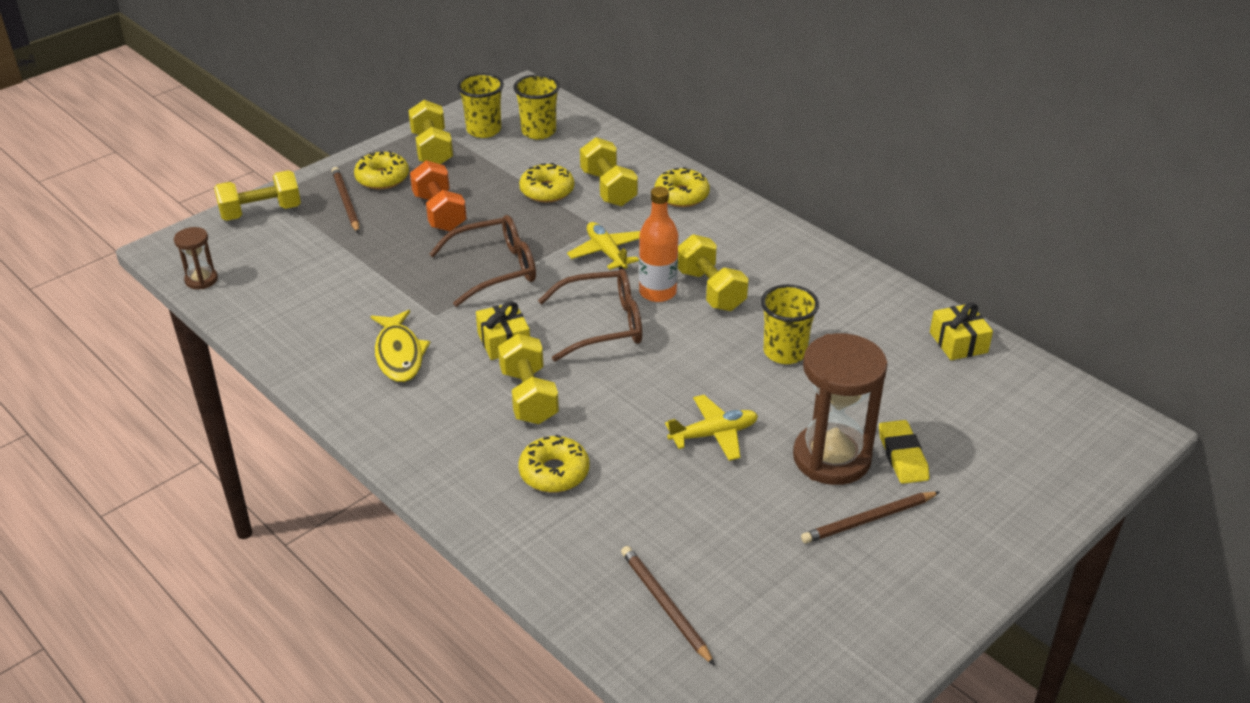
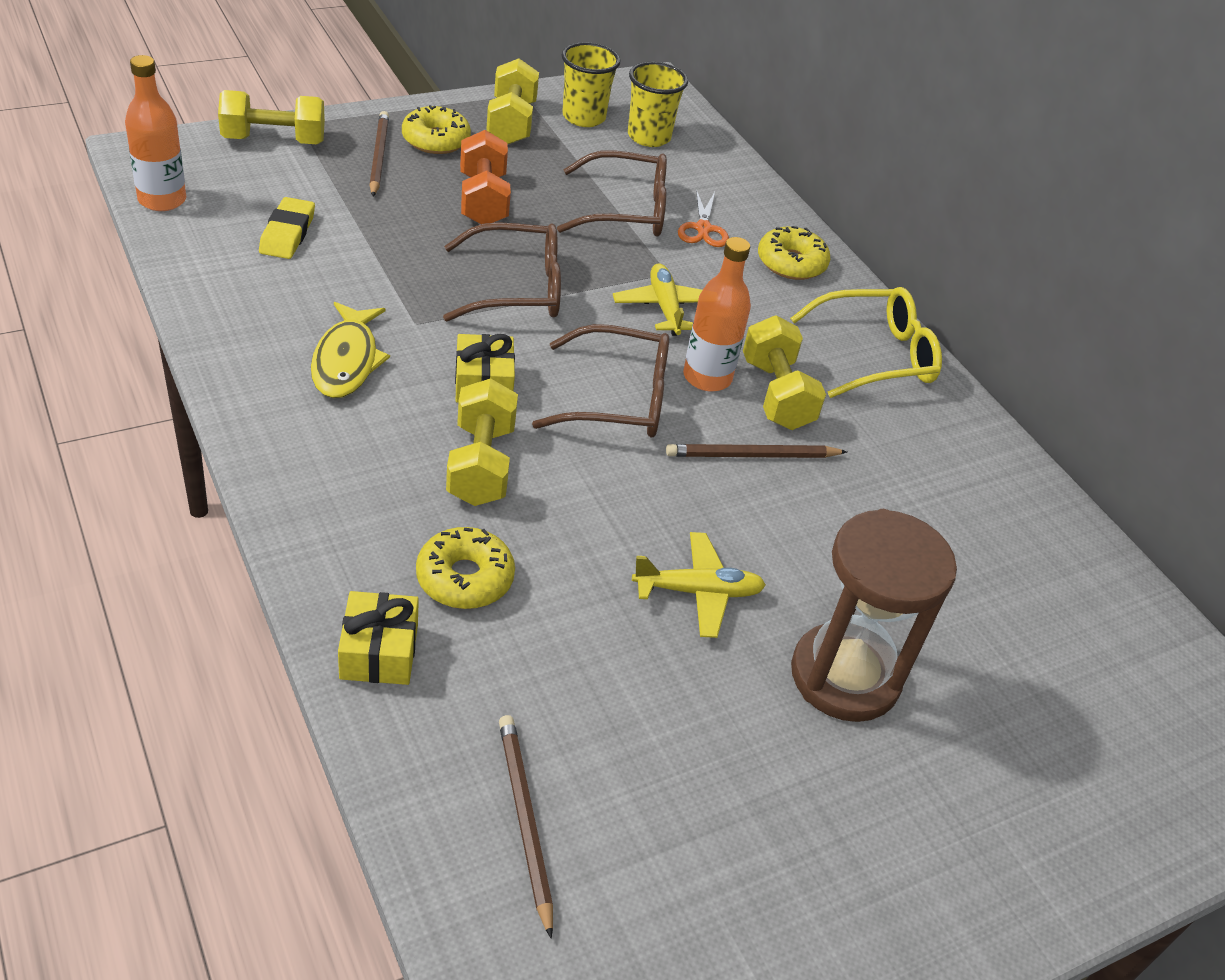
camera: 10 degrees right, 5 degrees up
brown hourglass [174,227,218,289] -> orange bottle [125,55,186,211]
yellow donut [519,163,574,203] -> brown glasses [557,150,667,237]
yellow dumbbell [580,137,638,206] -> orange scissors [678,189,729,247]
yellow cup [761,284,819,364] -> none
brown pencil [801,491,939,543] -> brown pencil moved to [666,444,847,458]
yellow eraser [879,420,929,484] -> yellow eraser moved to [259,197,315,259]
yellow gift [930,303,993,360] -> yellow gift moved to [338,591,419,685]
none -> yellow glasses [790,287,942,398]

